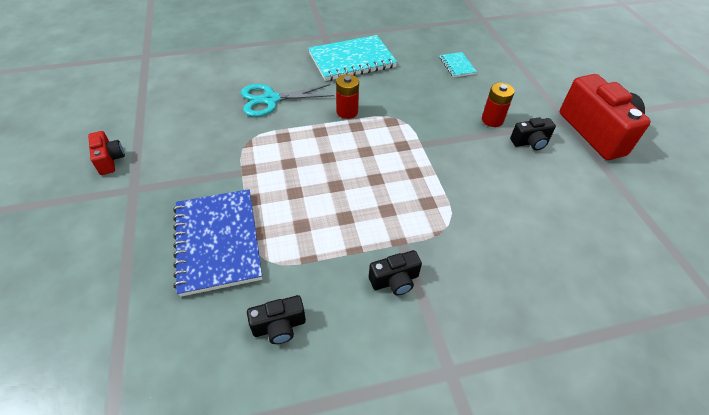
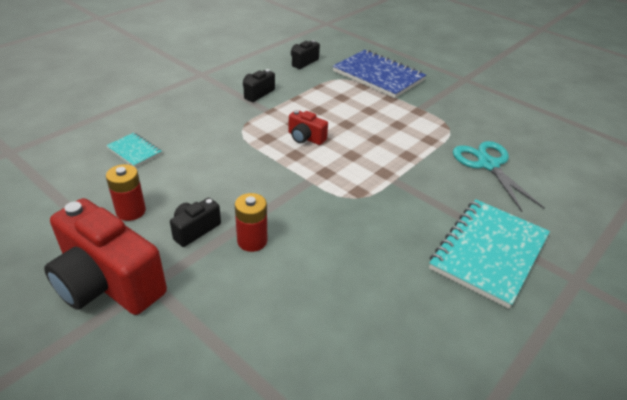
camera: 145 degrees right, 10 degrees down
red camera [88,131,125,175] -> red camera moved to [288,110,328,145]
turquoise scissors [241,84,335,117] -> turquoise scissors turned 60 degrees counterclockwise [453,141,544,212]
red battery [336,74,359,119] -> red battery moved to [106,164,146,221]
turquoise notebook [440,52,477,77] -> turquoise notebook moved to [106,133,162,167]

